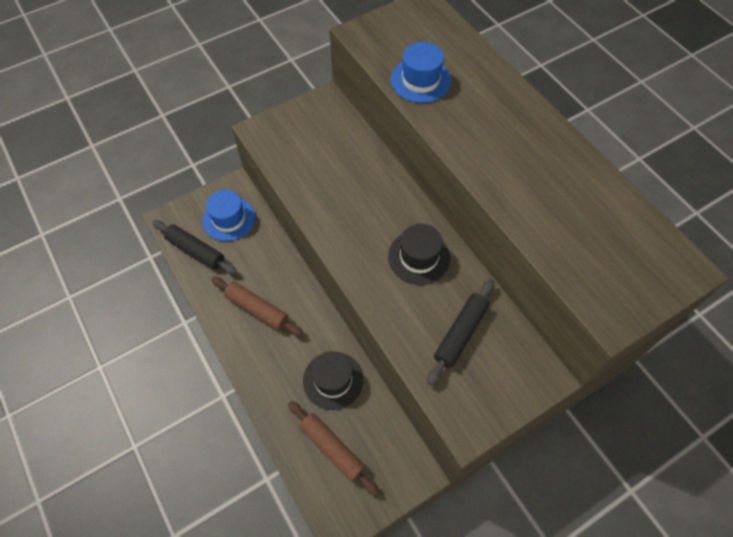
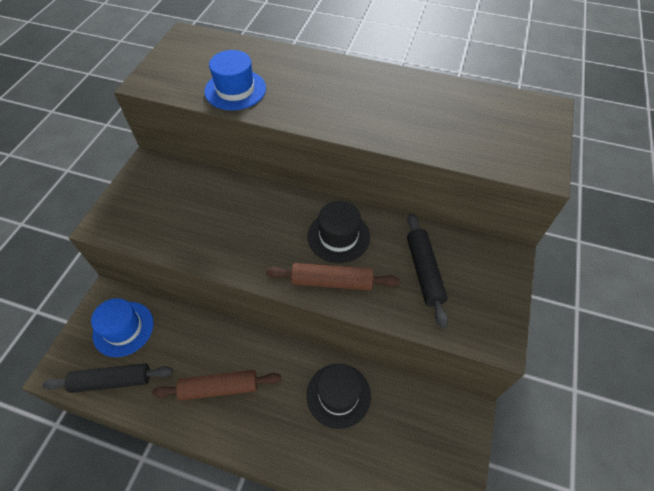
camera: 40 degrees left, 5 degrees down
brown rolling pin [288,401,379,496] -> brown rolling pin moved to [266,263,399,291]

